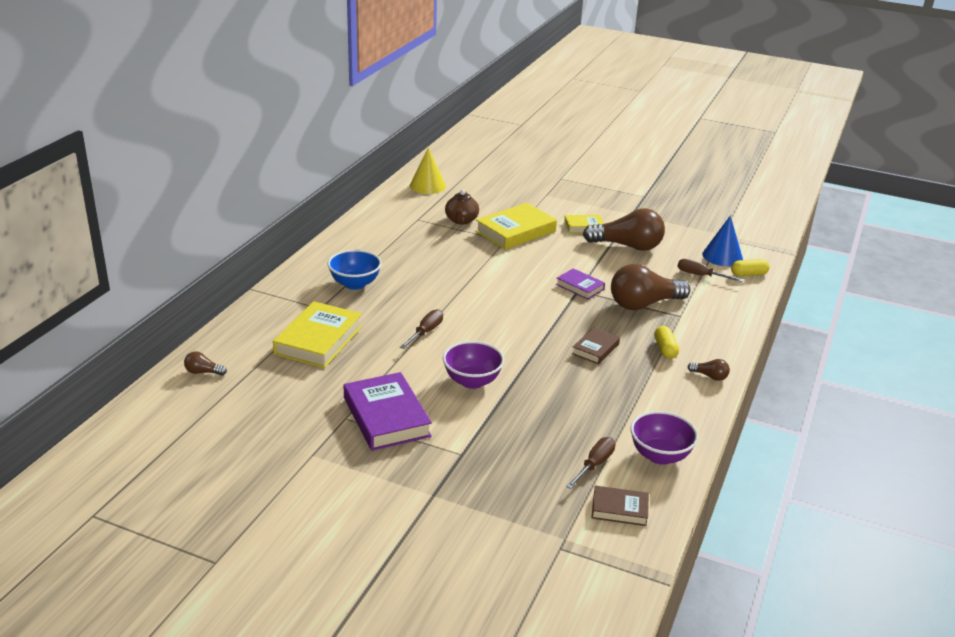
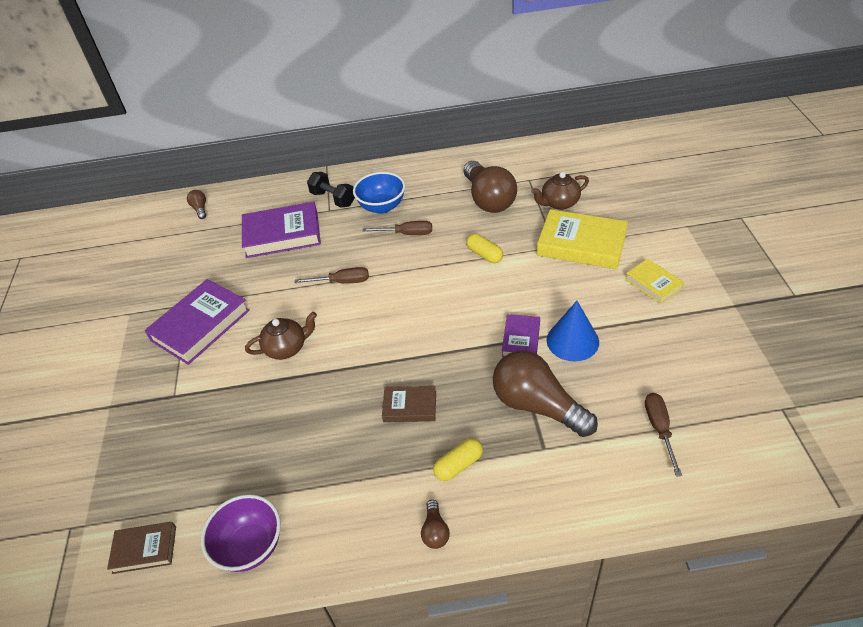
camera: 65 degrees right, 15 degrees up
yellow book [273,301,362,368] -> purple book [242,202,321,258]
yellow cone [410,147,446,194] -> none
purple bowl [443,341,504,389] -> brown teapot [245,312,317,360]
brown screwdriver [566,437,616,489] -> brown screwdriver moved to [363,221,432,235]
brown light bulb [583,208,665,251] -> brown light bulb moved to [464,161,517,213]
brown book [591,486,649,526] -> brown book turned 75 degrees counterclockwise [107,522,176,574]
blue cone [702,215,743,266] -> blue cone moved to [547,301,599,362]
yellow capsule [731,259,770,276] -> yellow capsule moved to [466,234,503,263]
none -> black dumbbell [307,172,355,208]

